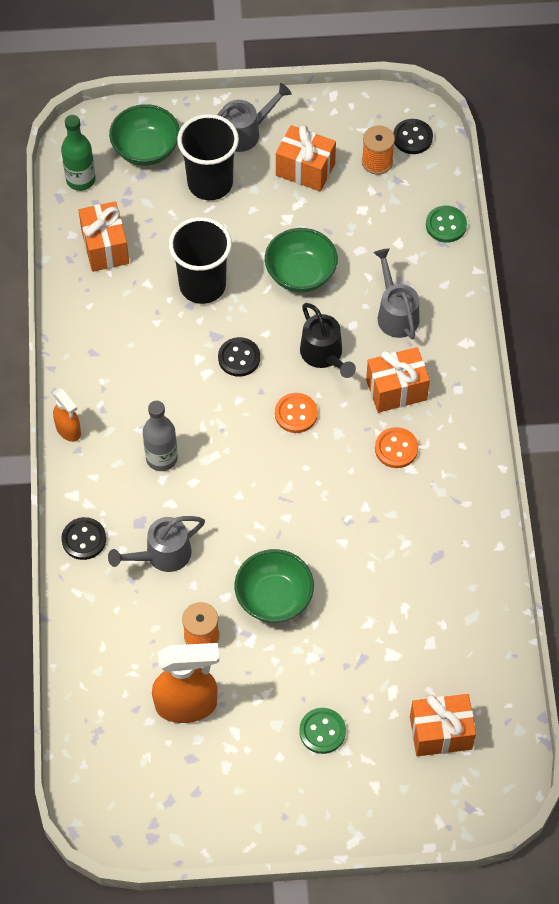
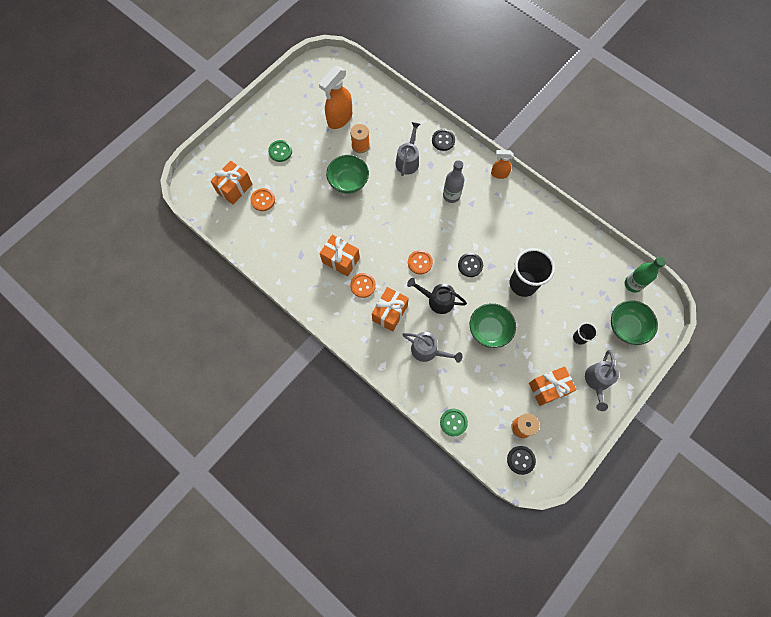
camera: 135 degrees right, 10 degrees up
orange gift [78,201,129,272] -> orange gift moved to [320,235,360,277]
black cup [177,114,239,200] -> black cup [573,323,597,345], size x0.49
none -> orange button [251,188,275,211]

